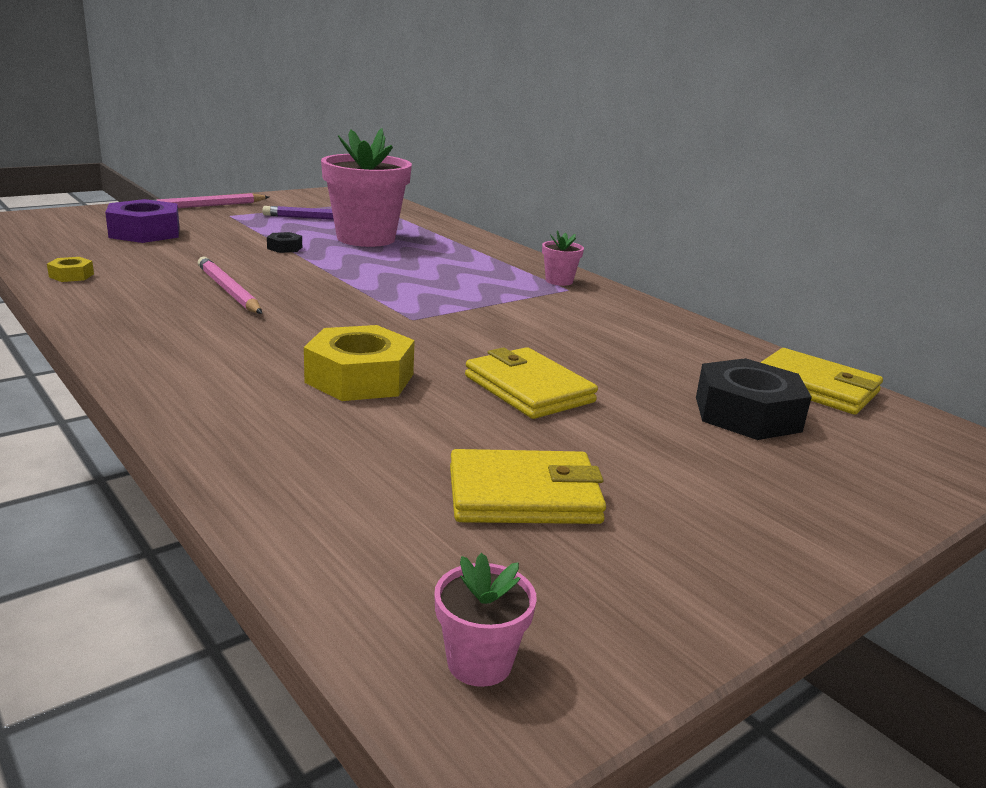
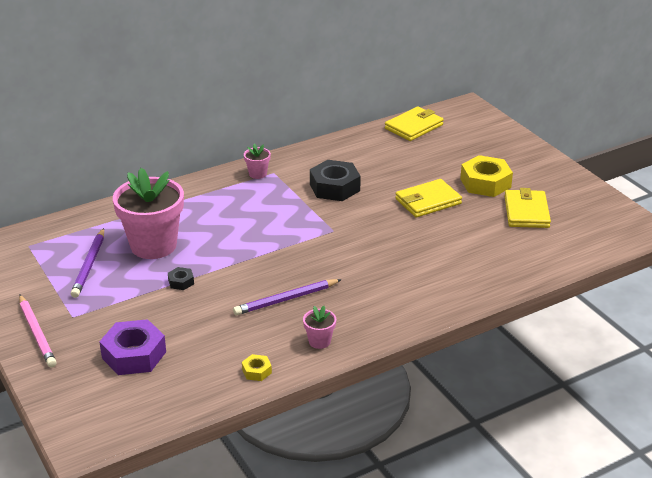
camera: 80 degrees left, 10 degrees up
pink pencil [198,257,262,314] -> purple pencil [233,279,342,315]
yellow nut [304,325,415,401] -> yellow nut moved to [460,155,513,197]
pink flower pot [434,553,537,687] -> pink flower pot moved to [303,306,336,349]
black nut [696,358,812,440] -> black nut moved to [310,160,361,201]

